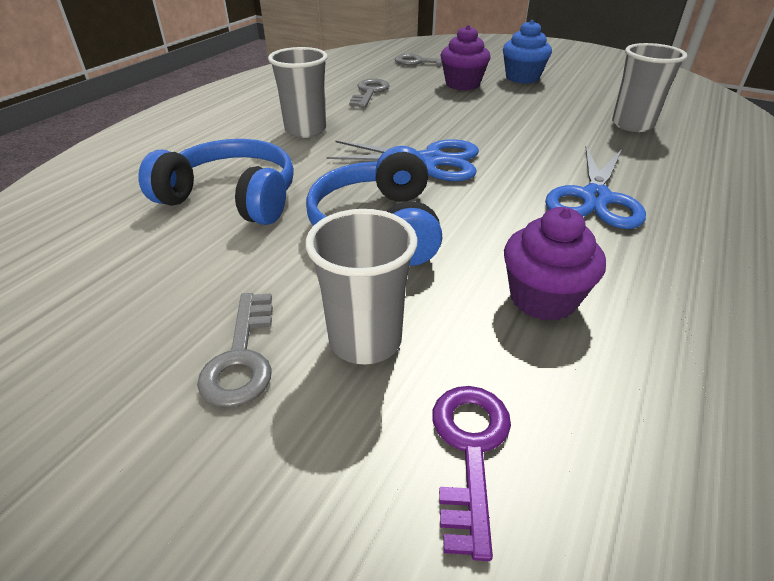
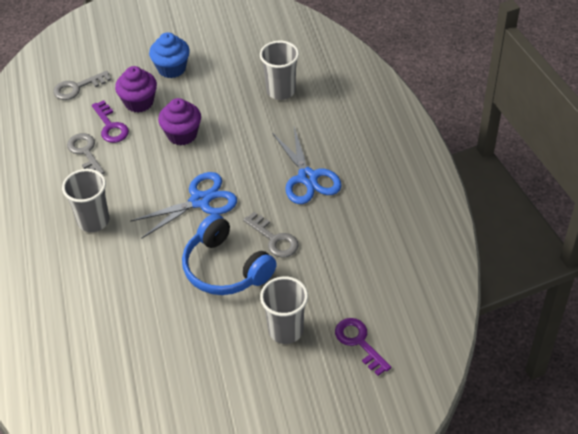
camera: 40 degrees left, 10 degrees up
blue headphones [138,139,294,225] -> none
grey key [197,293,273,407] -> grey key moved to [243,212,299,257]
purple cupcake [504,207,606,321] -> purple cupcake moved to [158,98,201,145]
none -> purple key [92,100,129,143]

